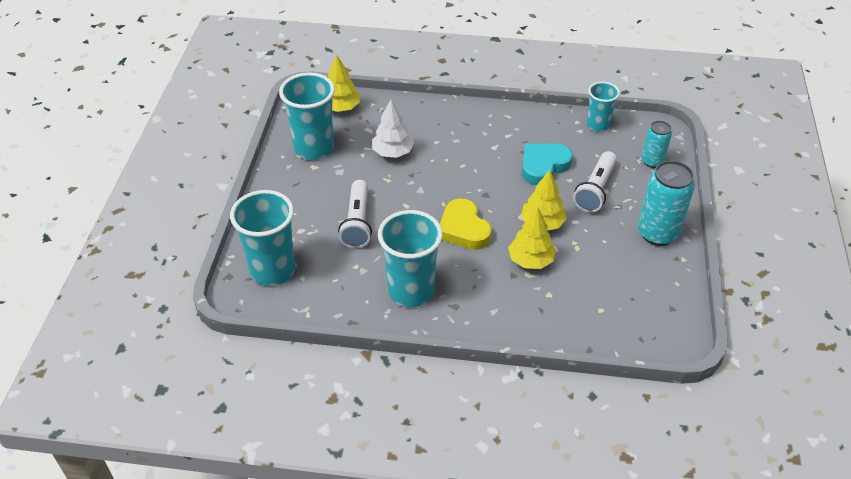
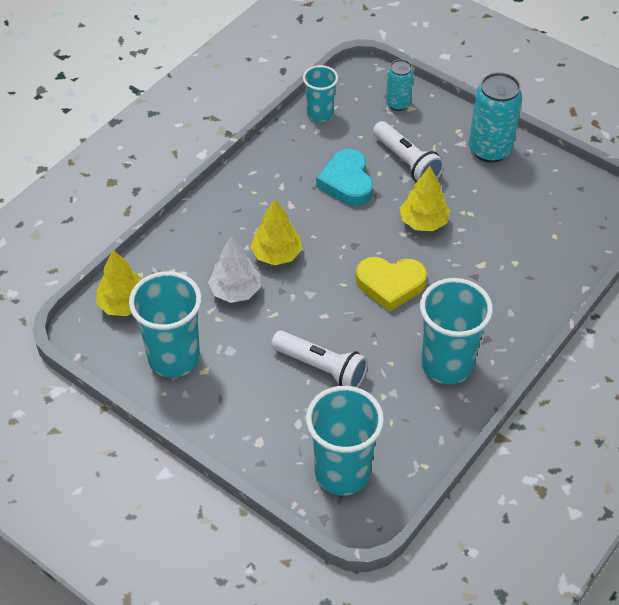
camera: 60 degrees left, 5 degrees up
yellow tree [508,207,556,269] -> yellow tree moved to [250,199,302,265]

